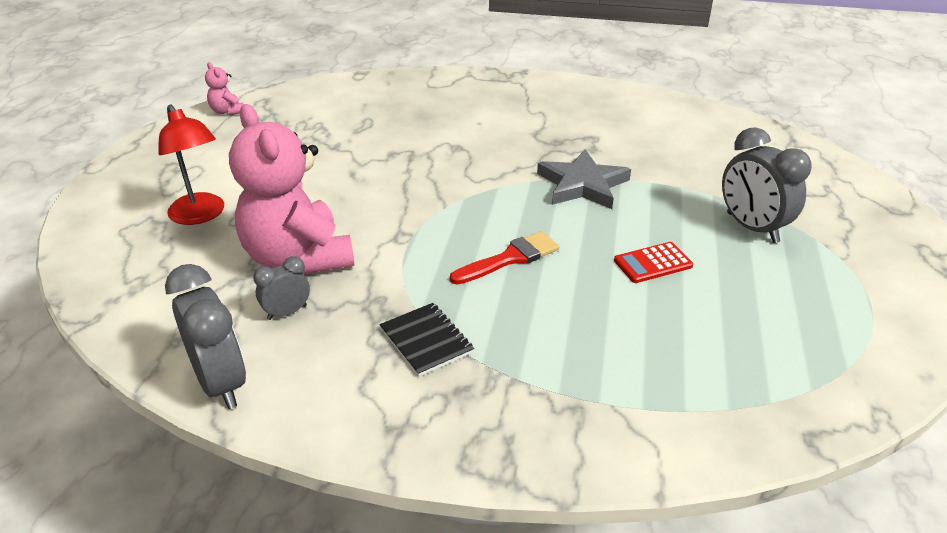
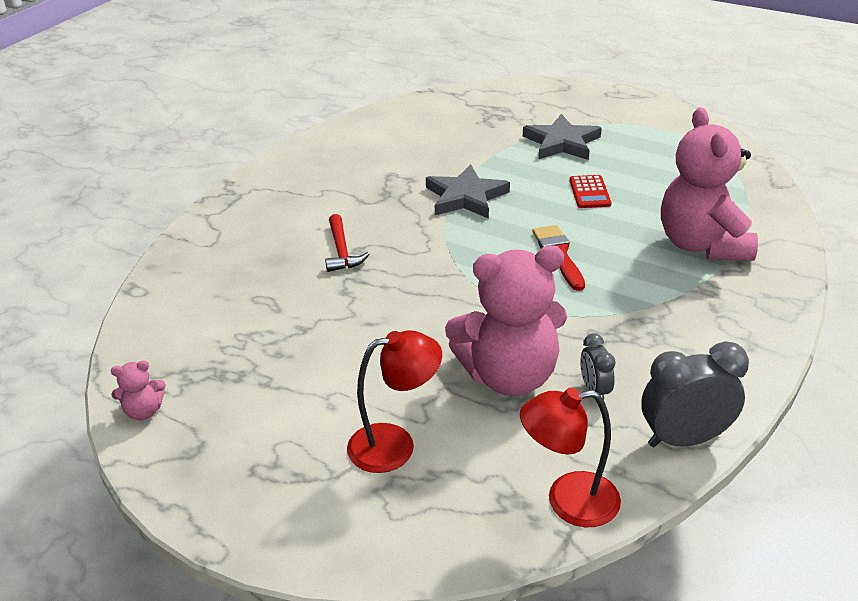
camera: 70 degrees left, 0 degrees up
black notebook [379,303,474,377] -> none
grey clock [722,127,812,243] -> grey star [523,114,602,160]
none -> red hammer [325,214,370,272]
none -> red lamp [520,388,621,527]
none -> pink teddy bear [661,107,758,261]

